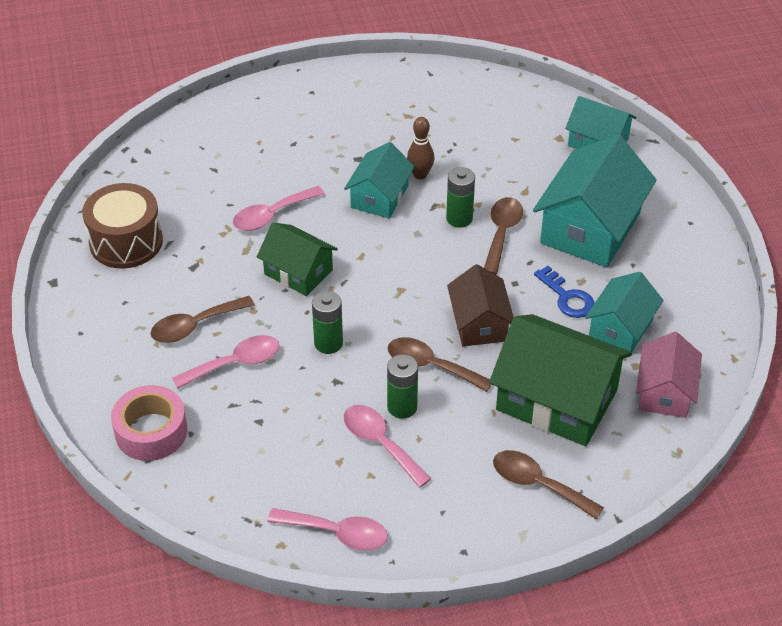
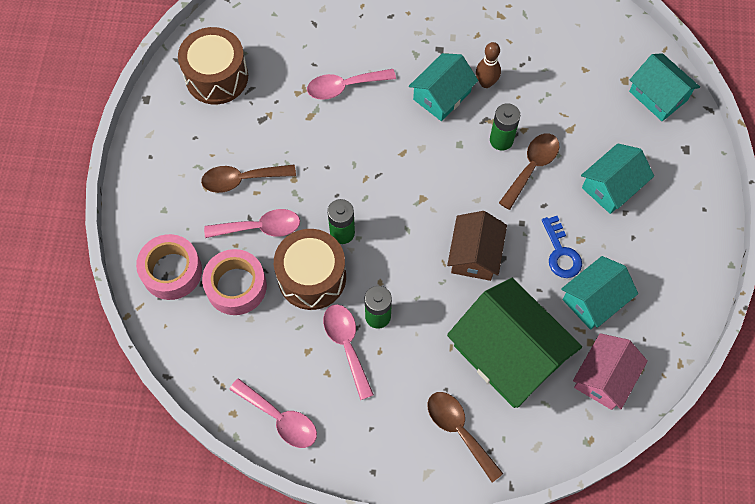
camera: 20 degrees right, 20 degrees up
green house [257,223,338,296] -> none
brown spoon [388,337,492,392] -> none
turquoise house [533,134,657,267] -> turquoise house [581,143,654,214], size x0.59
none -> pink tape [202,249,267,315]
none -> brown drum [274,229,346,310]

